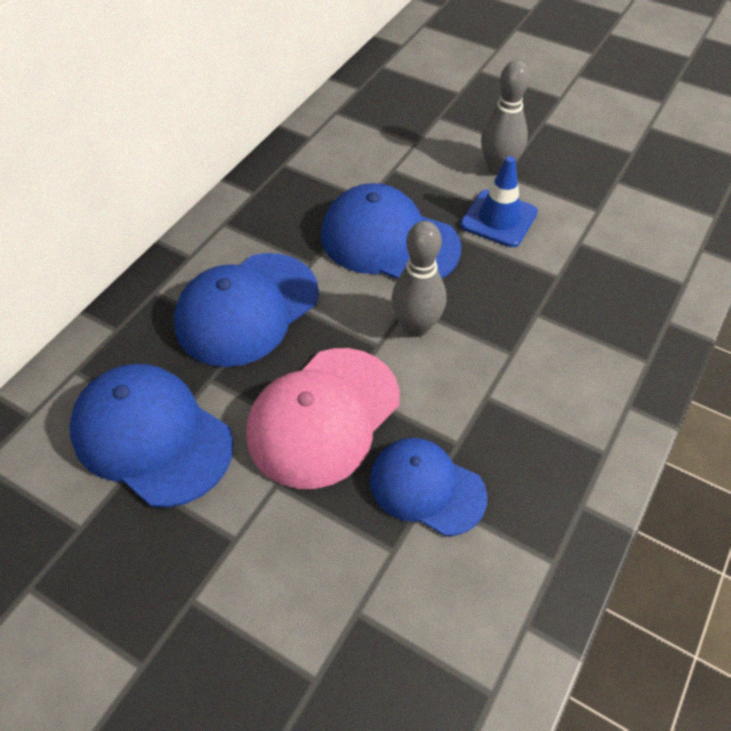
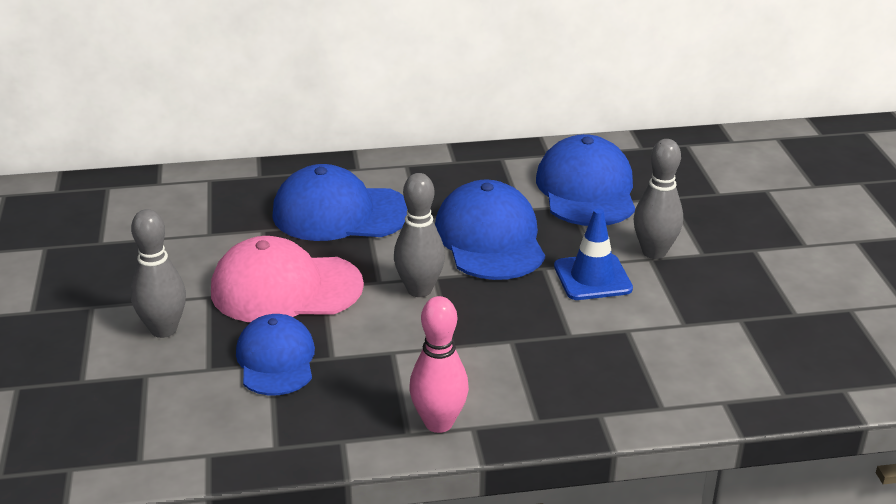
camera: 50 degrees right, 20 degrees down
blue cap [70,364,233,508] -> blue cap moved to [536,134,635,226]
none -> grey bowling pin [131,209,186,338]
none -> pink bowling pin [409,296,469,433]

